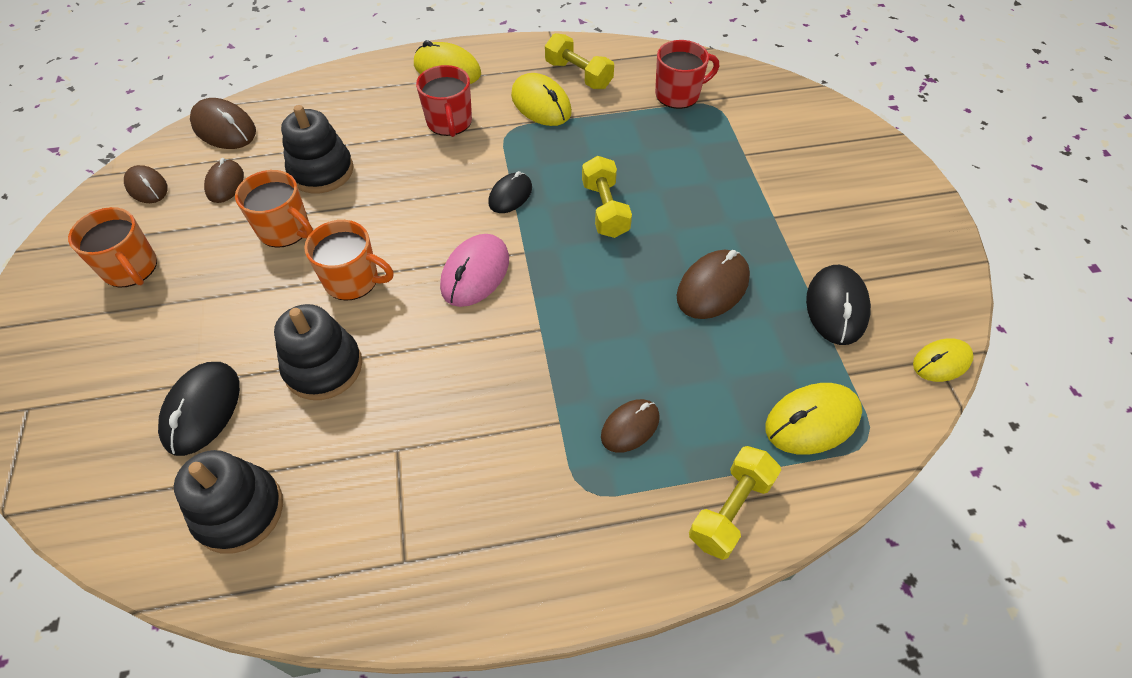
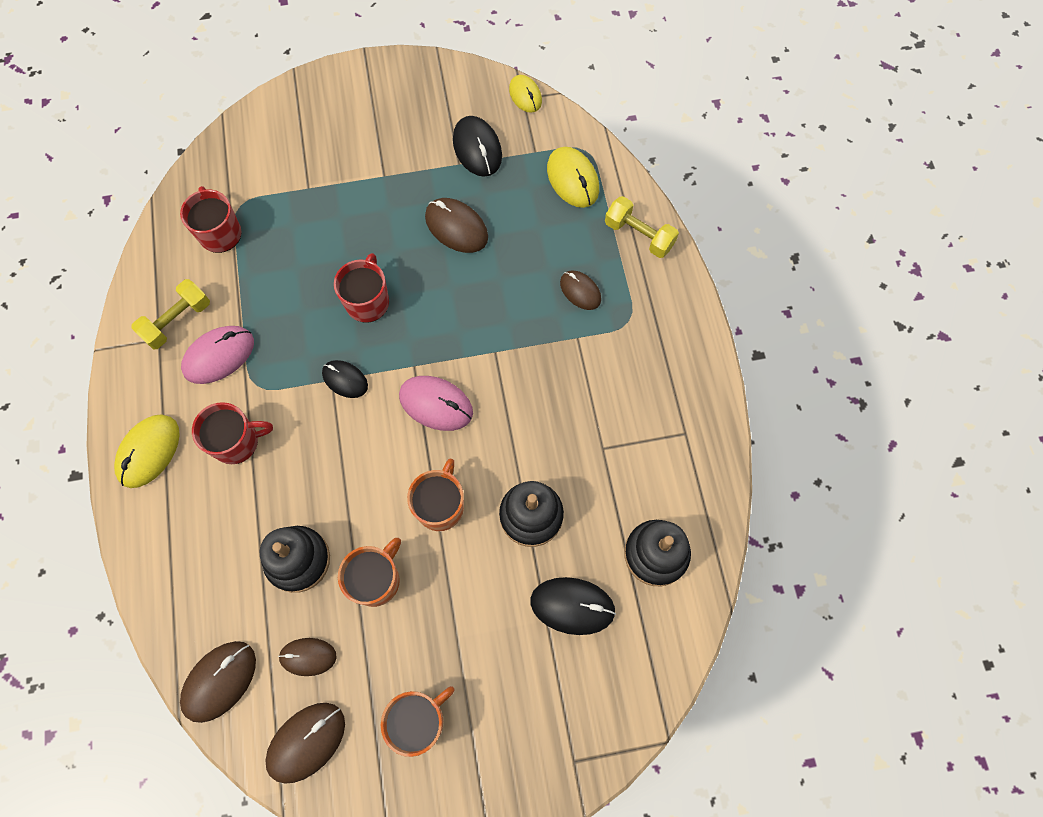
camera: 90 degrees left, 15 degrees up
brown mouse [124,165,168,203] -> brown mouse [265,703,345,784], size x1.52
yellow mouse [511,73,572,126] -> pink mouse [181,326,254,384]
yellow dumbbell [582,156,632,238] -> red mug [334,253,389,323]
black mouse [806,265,871,345] -> black mouse turned 60 degrees clockwise [453,116,502,177]

